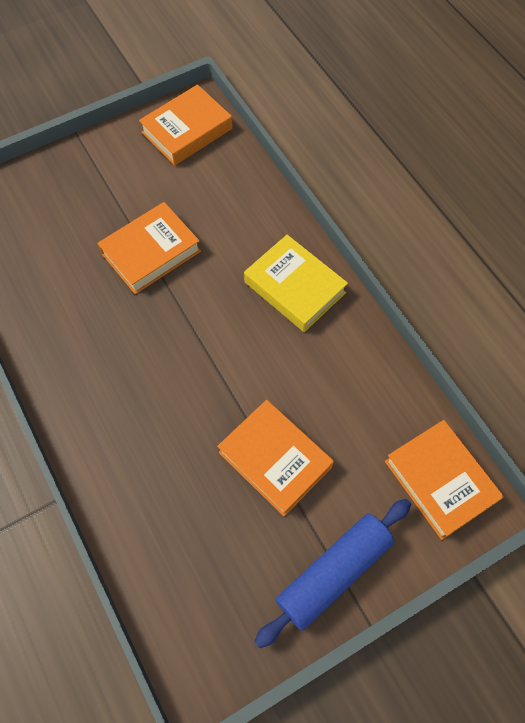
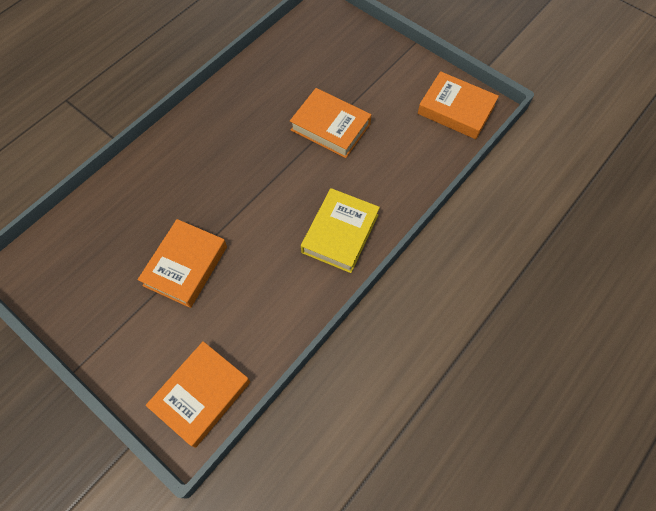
camera: 70 degrees right, 0 degrees up
blue rolling pin [254,499,411,648] -> none

